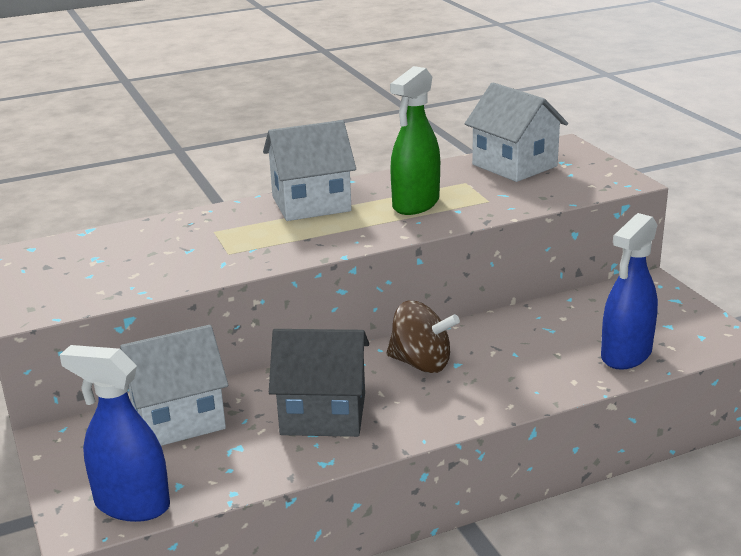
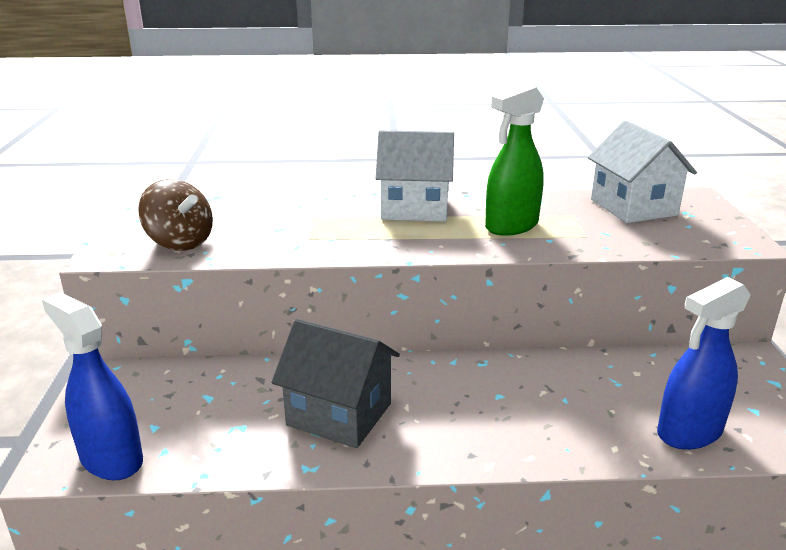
camera: 20 degrees right, 0 degrees up
white house [120,325,228,446] -> none
brown spinning top [386,301,460,373] -> brown spinning top moved to [138,179,213,251]

